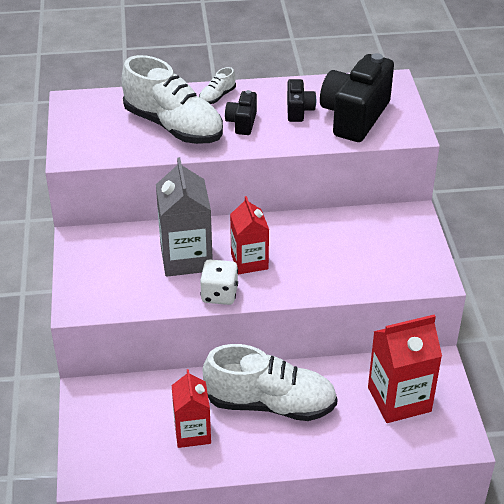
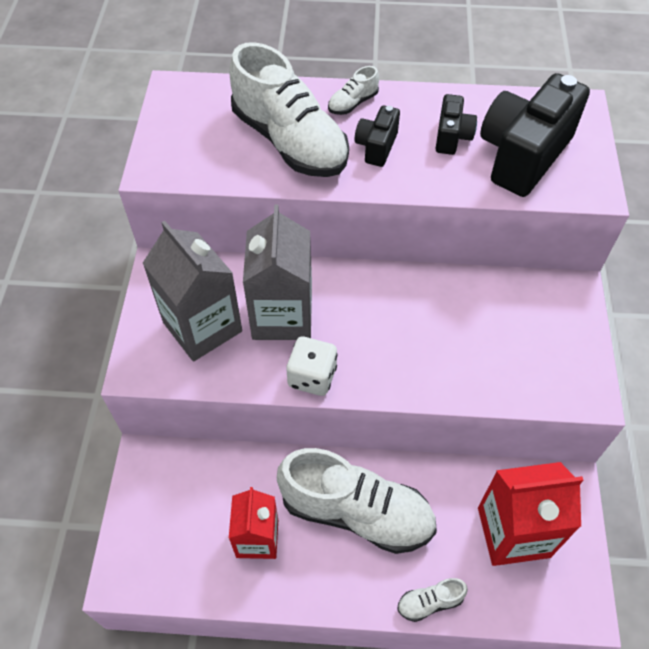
camera: 10 degrees right, 15 degrees up
red carton [230,196,269,274] -> none
none -> grey carton [142,221,242,361]
none -> white shoe [397,578,468,622]

